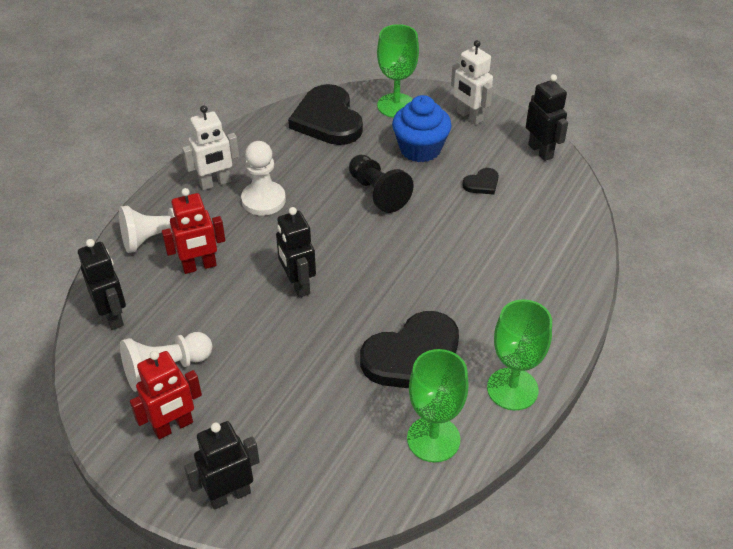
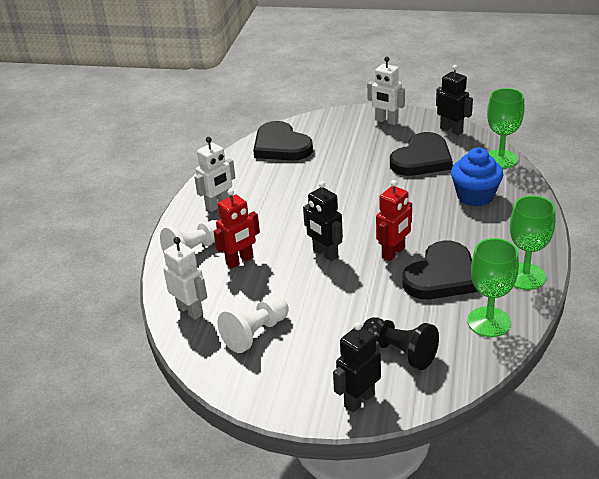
camera: 15 degrees left, 10 degrees down
black robot [78,239,126,330] -> white robot [163,237,207,320]
red robot [130,351,202,439] -> red robot moved to [376,180,412,261]
white pawn [241,141,286,216] -> none
black pawn [349,155,414,213] -> black pawn moved to [362,317,439,370]
green goblet [377,24,419,118] -> green goblet moved to [487,88,524,169]
blue cupcake [392,95,451,162] -> blue cupcake moved to [451,148,503,207]
black heart [462,168,499,195] -> black heart [390,132,453,176], size x2.28

